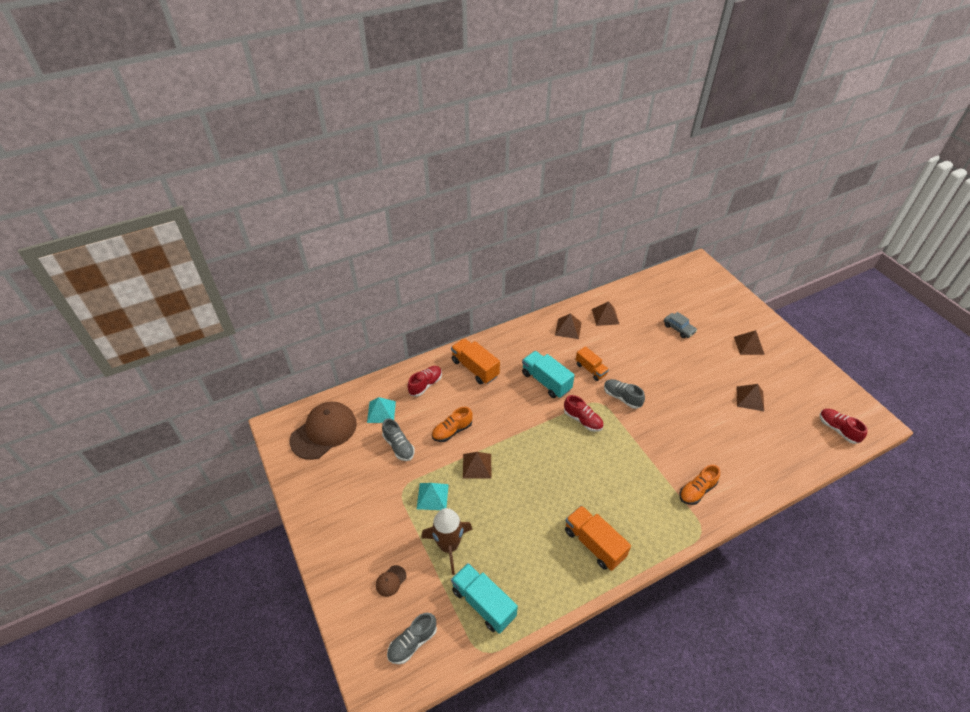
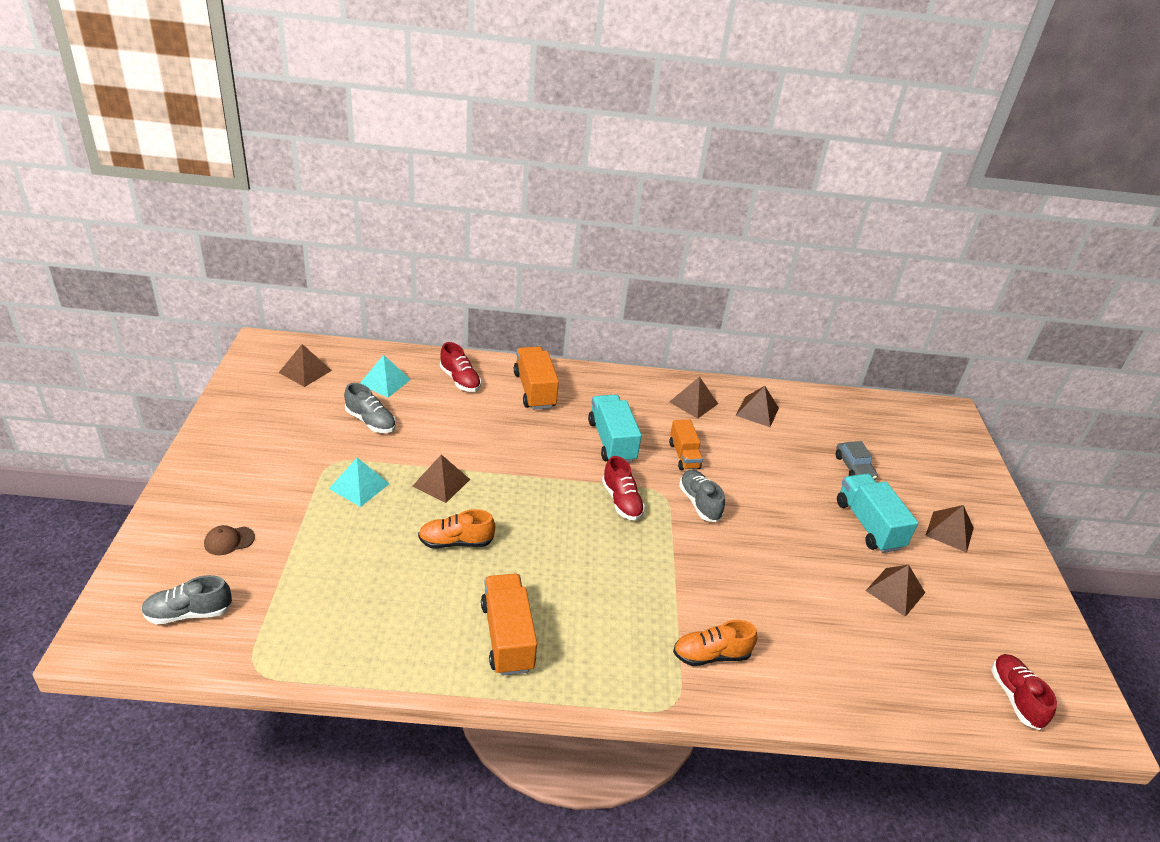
camera: 25 degrees right, 10 degrees down
brown cap [290,402,357,460] -> brown pyramid [279,344,332,387]
grey shoe [382,418,415,461] -> grey shoe turned 45 degrees counterclockwise [344,383,396,433]
red shoe [407,366,442,397] -> red shoe turned 75 degrees clockwise [440,342,481,392]
brown rocket [421,508,473,575] -> none
orange shoe [432,407,473,442] -> orange shoe moved to [418,509,495,548]
turquoise truck [451,563,518,634] -> turquoise truck moved to [837,474,918,553]

